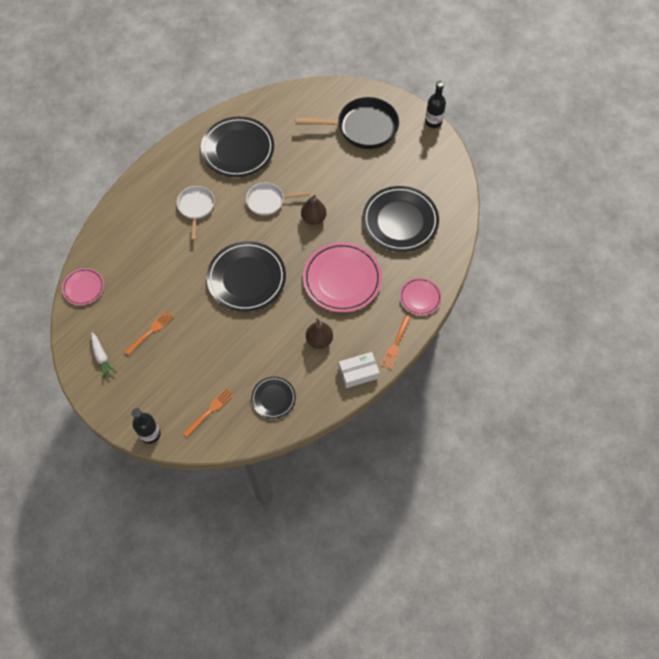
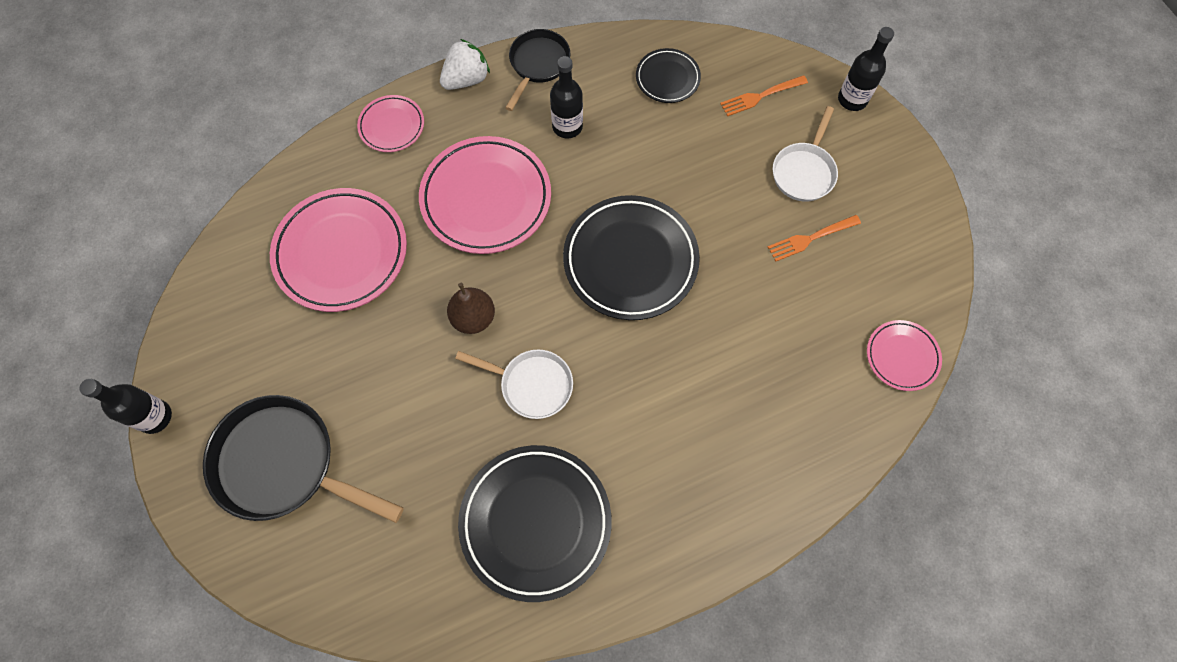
camera: 155 degrees left, 5 degrees up
white carrot [91,332,117,379] -> none
white pan [177,186,215,240] -> white pan moved to [773,106,838,202]
brown pear [306,318,333,349] -> black bottle [550,56,583,138]
white box [339,352,380,388] -> black pan [505,29,570,111]
black plate [363,186,439,252] -> pink plate [270,188,407,312]
orange fork [381,316,411,369] -> white strawberry [440,39,490,90]

